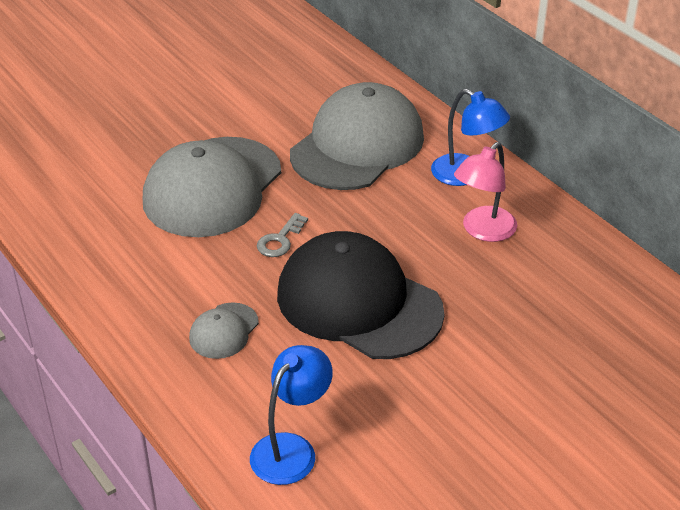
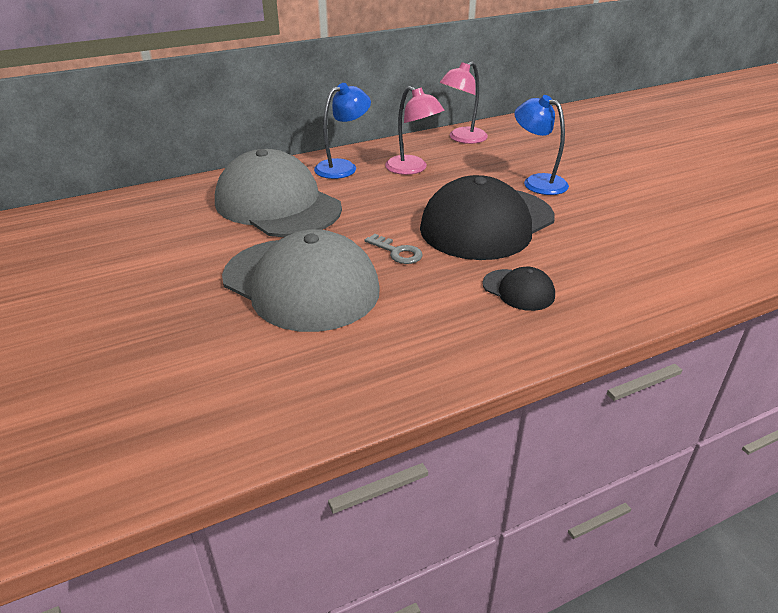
camera: 80 degrees left, 5 degrees down
grey cap [189,302,259,359] -> black cap [483,267,555,311]
blue lamp [250,345,333,485] -> blue lamp moved to [514,95,569,195]
none -> pink lamp [439,61,488,144]

